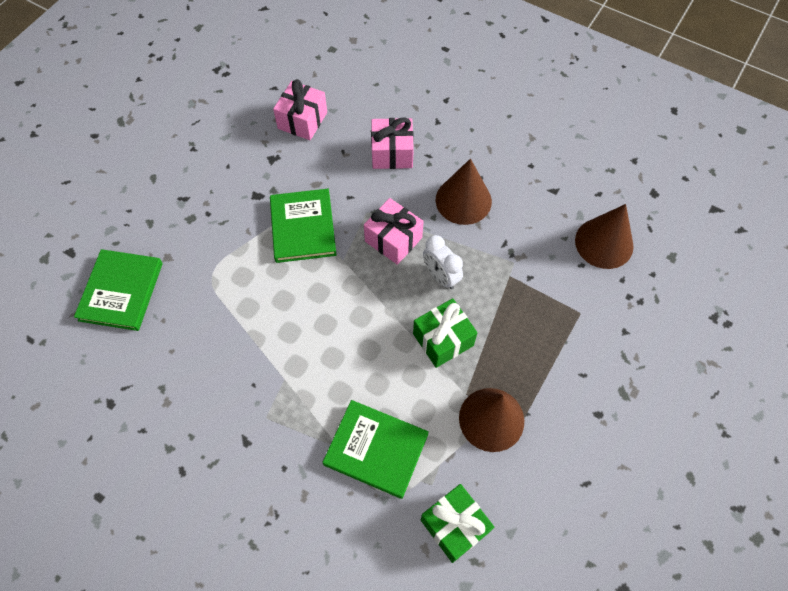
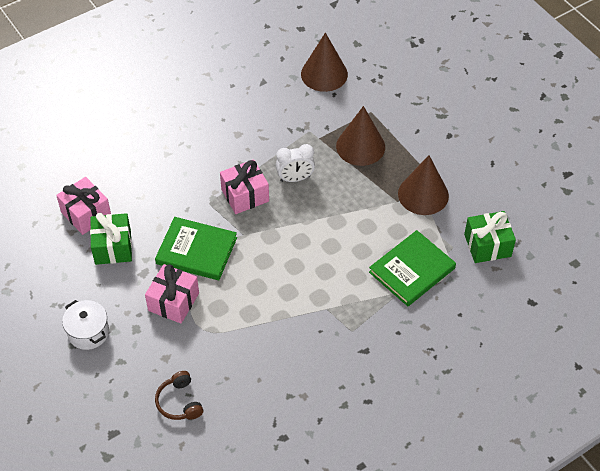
camera: 65 degrees left, 10 degrees down
green book [74,249,163,331] -> brown headphones [155,371,203,420]
pink gift [371,117,414,169] -> pink gift moved to [145,264,199,324]
green gift [413,298,477,368] -> green gift moved to [90,213,132,265]
brown cone [436,158,492,225] -> brown cone moved to [336,106,385,166]
none -> white pot [62,300,109,350]

